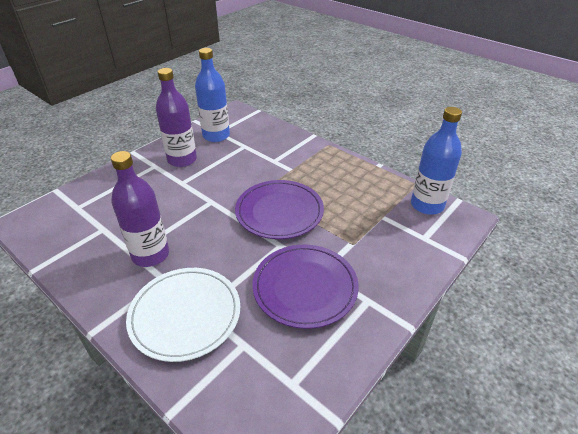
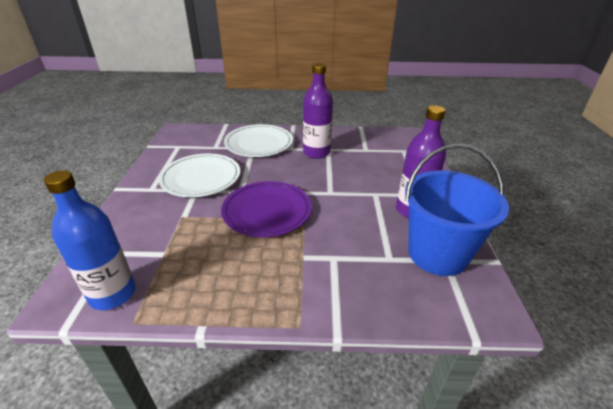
camera: 140 degrees right, 5 degrees down
blue bottle [195,48,230,142] -> blue bucket [405,144,509,276]
purple plate [252,245,359,329] -> white plate [158,154,240,197]

